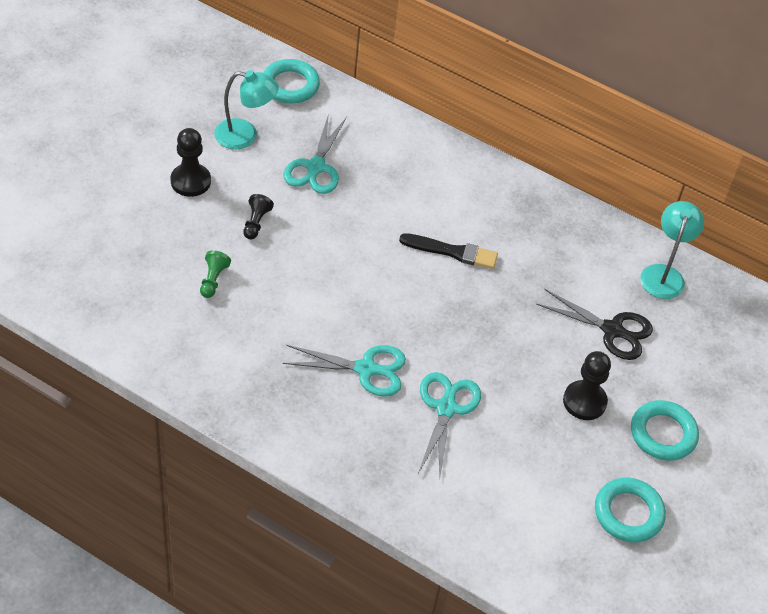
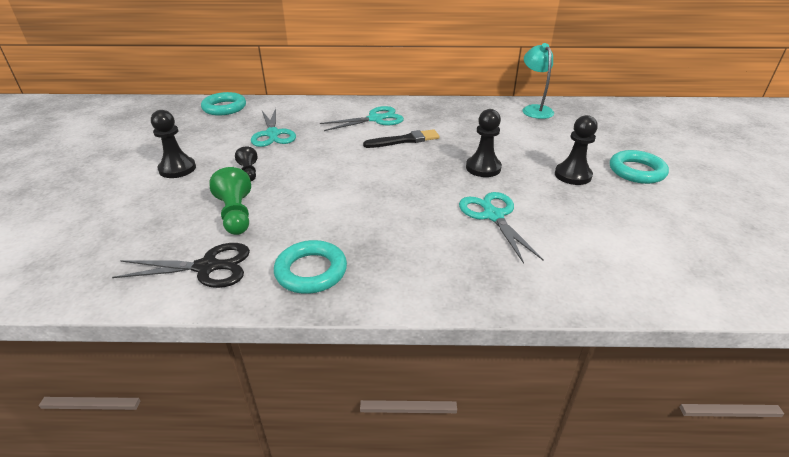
camera: 25 degrees left, 15 degrees down
green pawn [200,250,231,298] -> green pawn [209,167,251,235], size x1.62
turquoise lamp [214,70,279,149] -> none
turquoise scissors [283,345,406,397] -> turquoise scissors moved to [320,106,404,131]
black scissors [536,289,653,360] -> black scissors moved to [112,243,250,288]
turquoise ring [595,478,666,542] -> turquoise ring moved to [274,240,347,294]
none -> black pawn [466,109,502,177]

